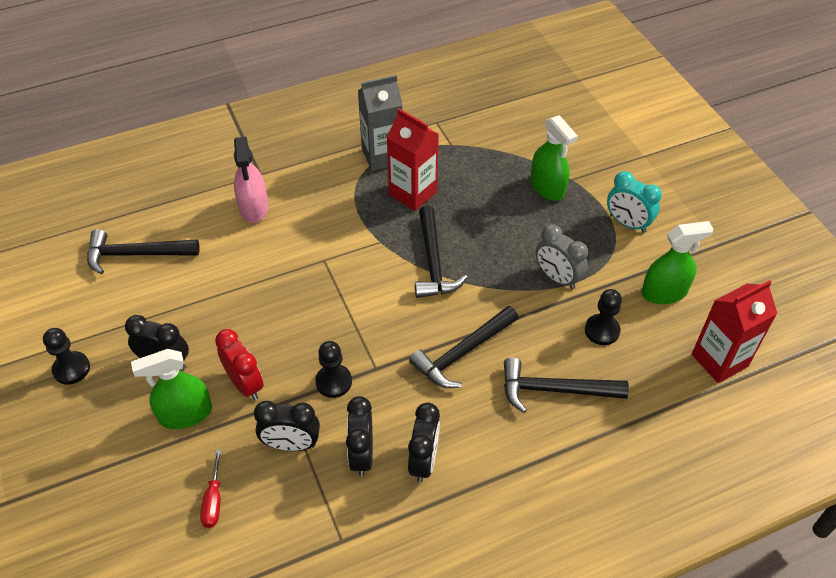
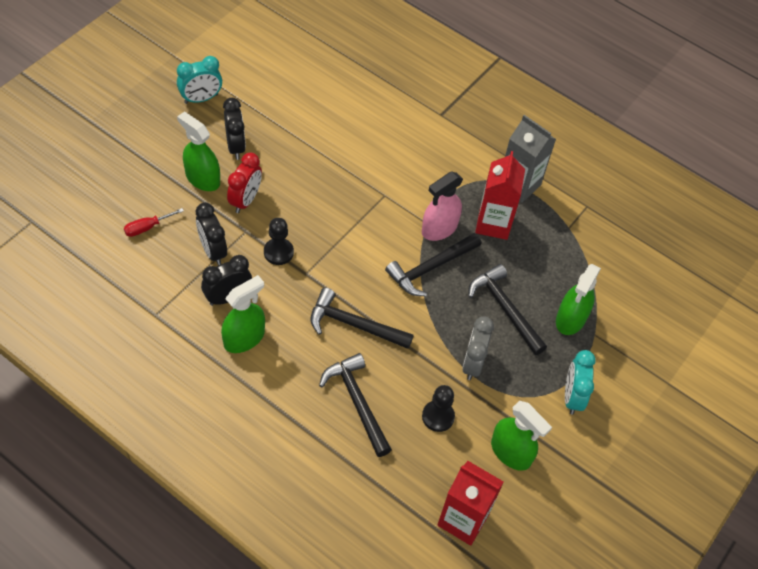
camera: 55 degrees right, 5 degrees up
black pawn [43,328,90,385] -> turquoise clock [177,56,222,104]
black hammer [87,229,200,274] -> black hammer moved to [468,264,547,355]
pink spray bottle [234,137,268,223] -> pink spray bottle moved to [422,172,463,241]
black clock [408,402,440,482] -> green spray bottle [221,275,265,353]

